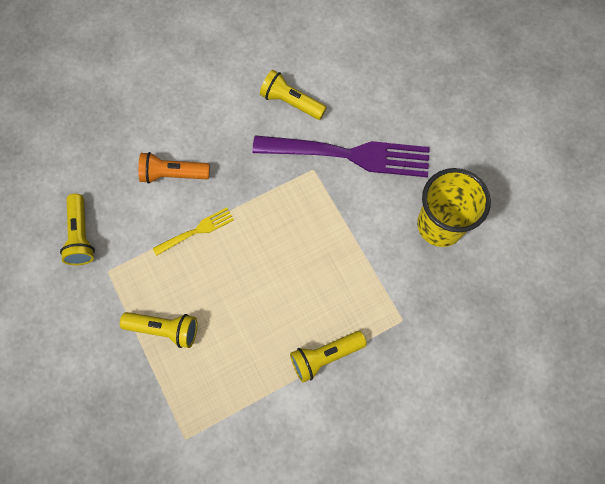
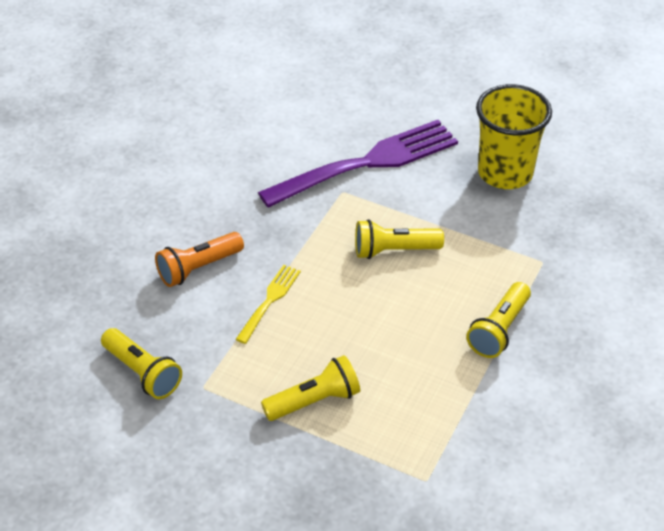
camera: 35 degrees left, 25 degrees down
yellow flashlight [260,70,327,120] -> yellow flashlight moved to [355,219,444,259]

